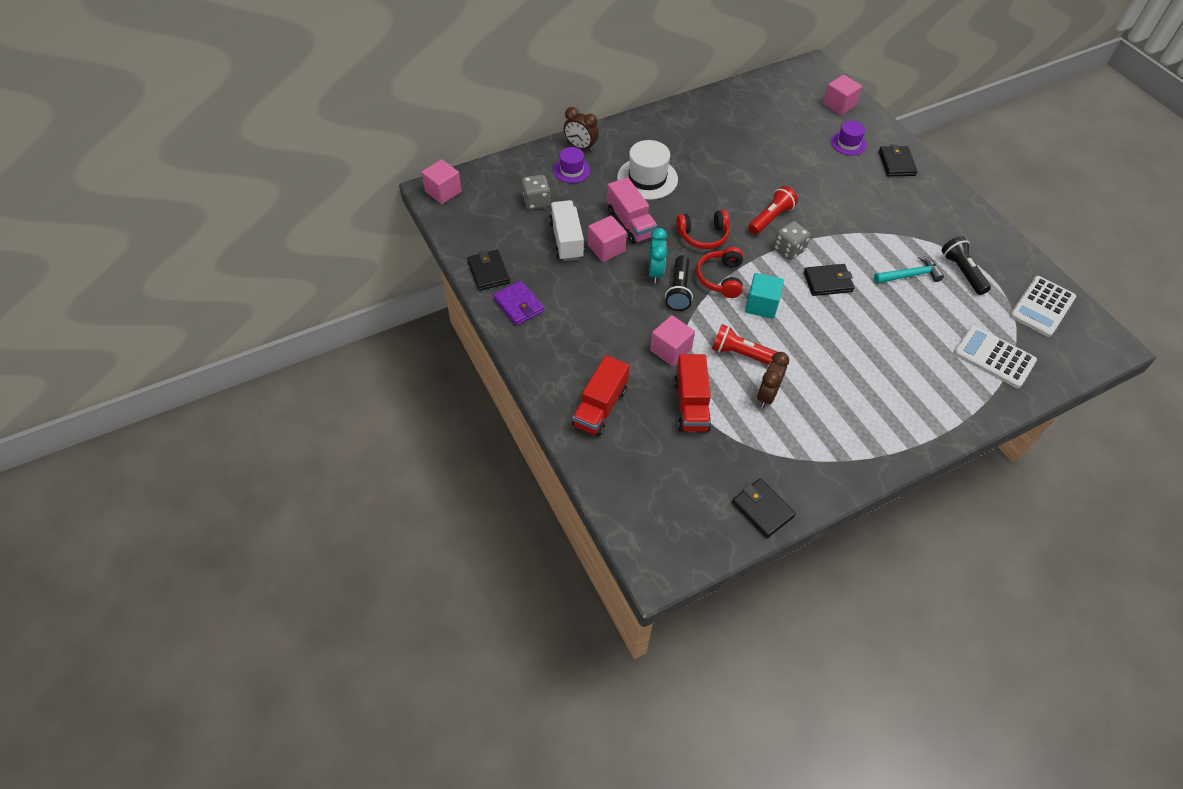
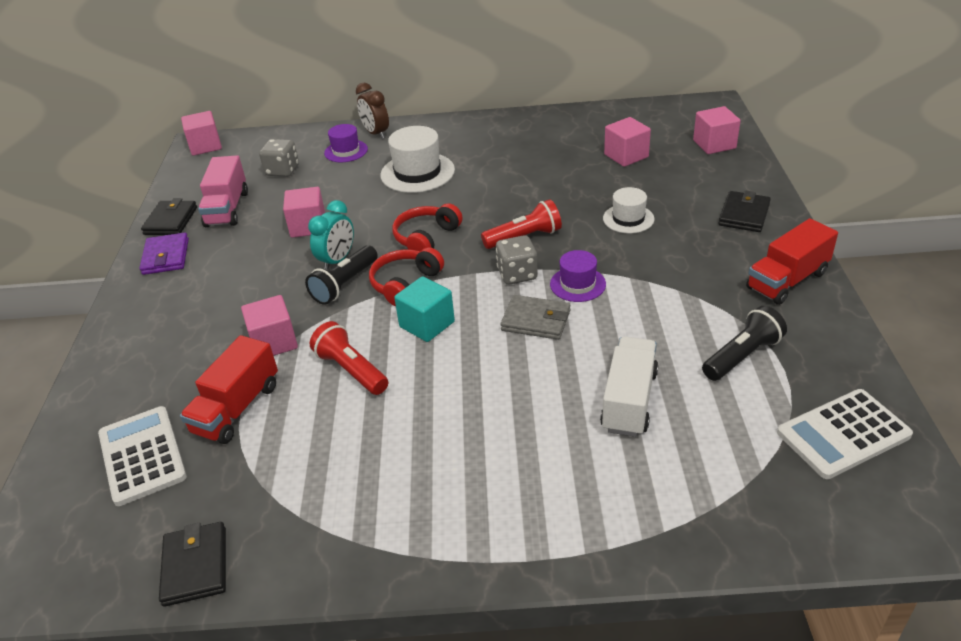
camera: 30 degrees right, 15 degrees down
white truck [549,200,584,261] -> white truck moved to [600,337,658,437]
red truck [572,355,630,436] -> red truck moved to [746,218,838,305]
pink truck [607,177,657,244] -> pink truck moved to [198,155,248,227]
red headphones [676,210,729,249] -> red headphones turned 105 degrees clockwise [392,203,463,251]
brown clock [757,352,789,408] -> none
black wallet [804,264,855,296] -> grey wallet [501,295,570,340]
purple hat [831,121,867,155] -> purple hat moved to [550,250,606,302]
turquoise hammer [874,255,944,284] -> none
black flashlight [941,236,991,295] -> black flashlight turned 45 degrees clockwise [702,306,787,381]
white calculator [953,325,1037,388] -> white calculator moved to [98,406,187,506]
none -> white hat [603,187,654,234]
none -> pink cube [604,117,651,167]

